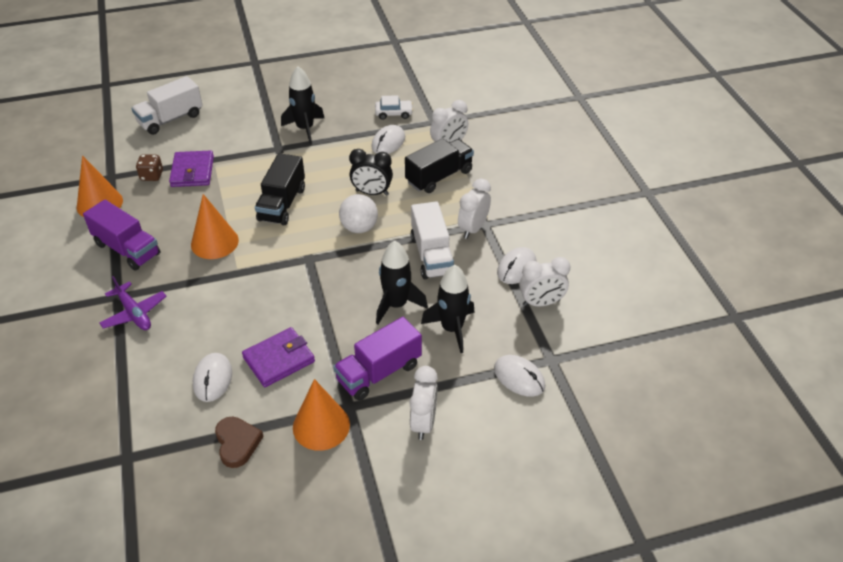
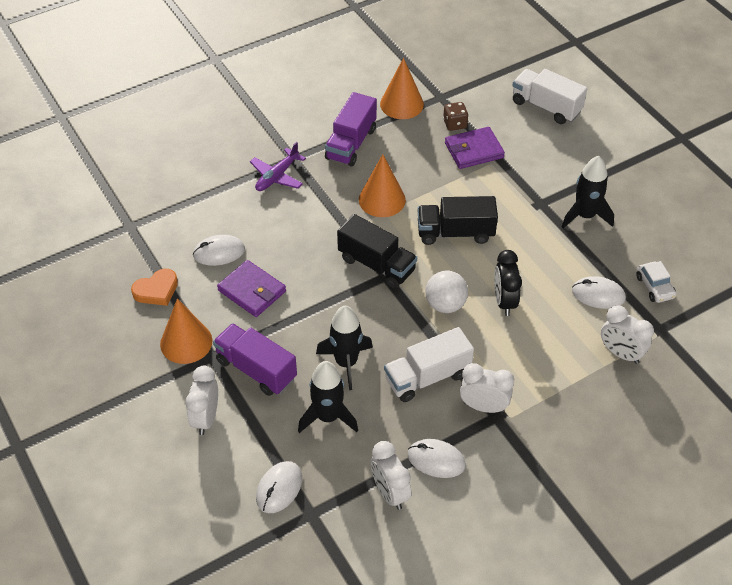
camera: 75 degrees right, 5 degrees up
brown heart [215,417,264,468] -> orange heart [131,269,178,306]
black truck [405,138,474,193] -> black truck moved to [337,214,417,289]
white clock [409,366,438,440] -> white clock turned 105 degrees clockwise [185,366,218,435]

